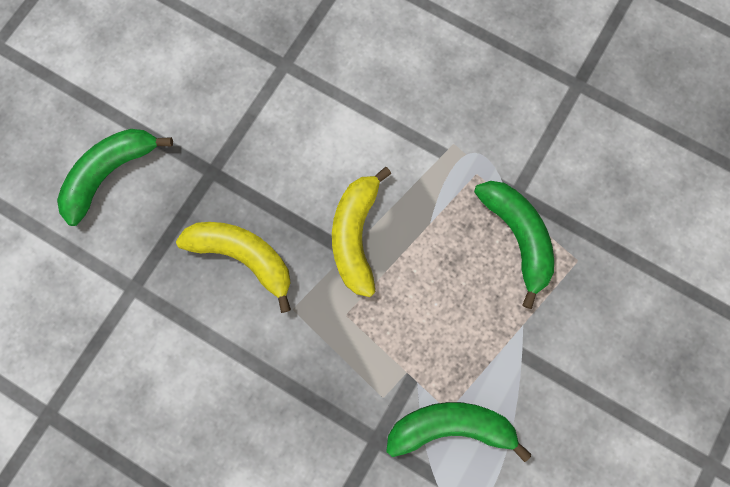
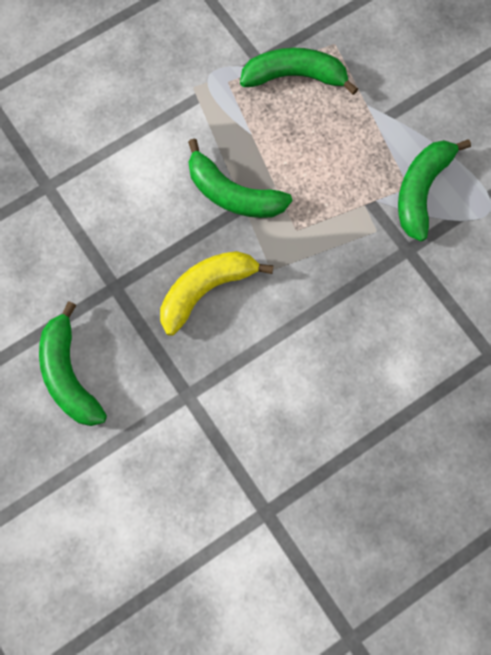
camera: 65 degrees left, 5 degrees down
yellow banana [332,167,391,297] -> green banana [188,139,292,218]

